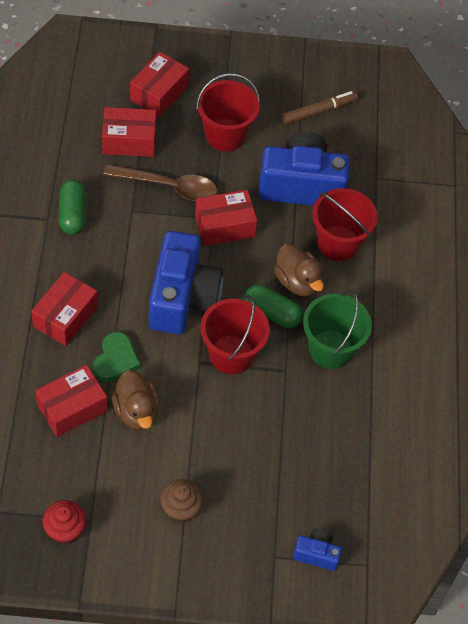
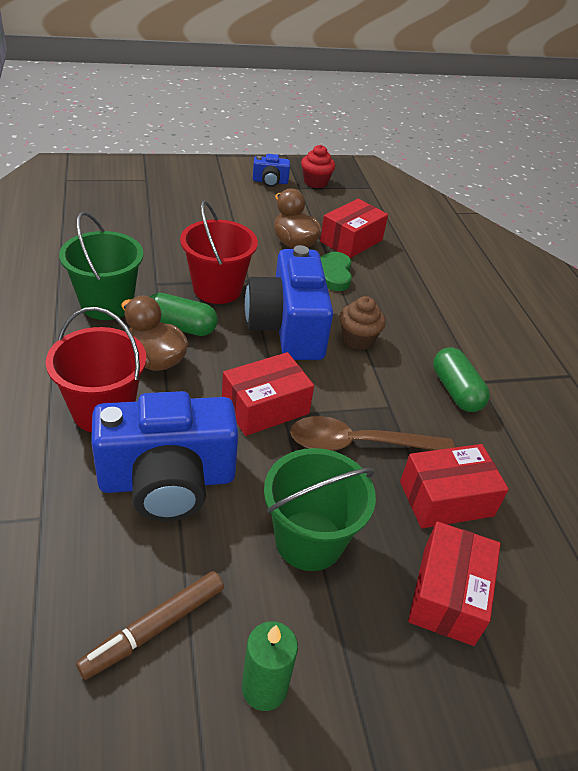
camera: 165 degrees right, 15 degrees down
red box [31,272,98,346] -> none
brown cupcake [160,479,203,523] -> brown cupcake moved to [340,296,386,350]
red bucket [196,73,260,151] -> green bucket [264,448,376,571]
blue camera [293,528,342,571] -> blue camera moved to [253,154,290,187]
none -> green candle [242,621,298,711]

